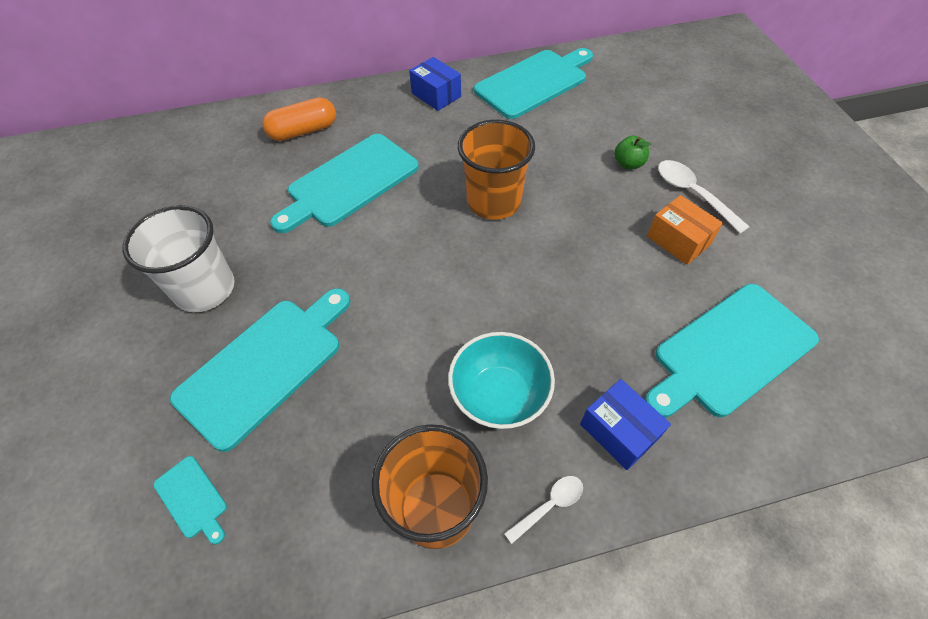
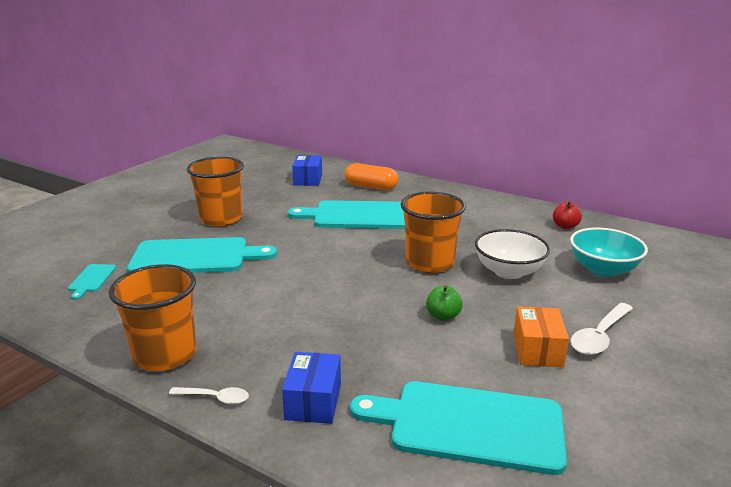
camera: 45 degrees right, 30 degrees down
white cup [122,205,235,312] -> orange cup [187,157,244,226]
blue box [409,57,461,111] -> blue box moved to [292,155,322,186]
turquoise bowl [448,332,555,429] -> turquoise bowl moved to [570,228,648,277]
turquoise cutting board [474,48,593,119] -> red apple [553,201,582,229]
green apple [614,136,652,169] -> green apple moved to [426,285,463,321]
white spoon [658,160,750,234] -> white spoon turned 150 degrees counterclockwise [571,303,633,355]
none -> white bowl [475,229,550,279]

